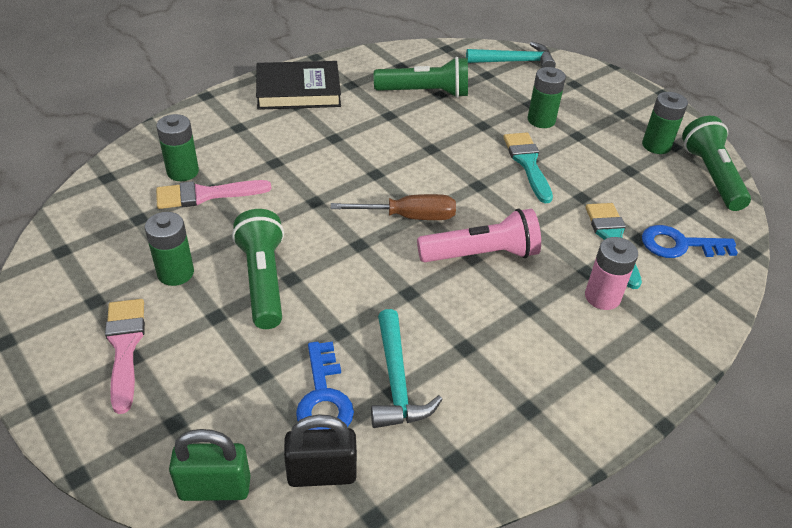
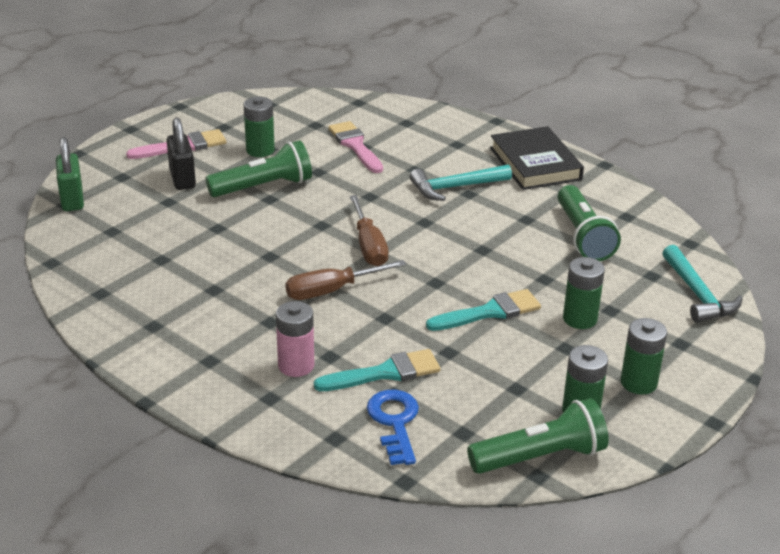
camera: 80 degrees right, 10 degrees down
green battery [156,114,199,181] -> green battery moved to [621,318,667,395]
black padlock [284,415,357,487] -> black padlock moved to [167,117,196,190]
blue key [296,342,354,430] -> none
turquoise hammer [371,309,443,428] -> turquoise hammer moved to [409,164,512,201]
pink flashlight [417,209,541,262] -> brown screwdriver [285,260,406,300]

